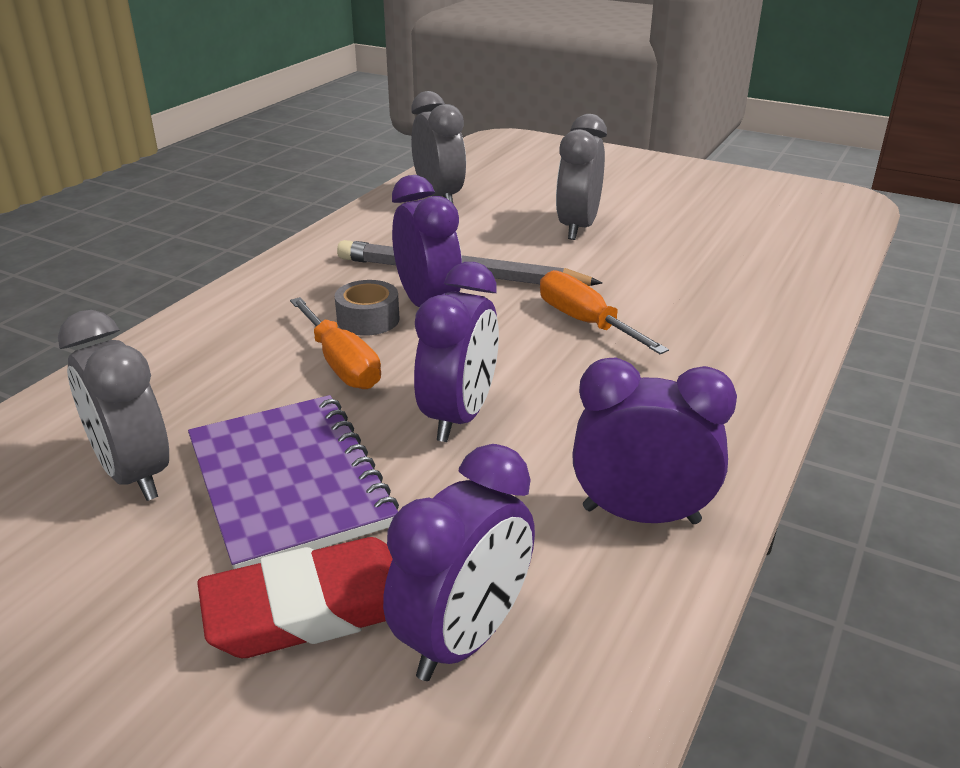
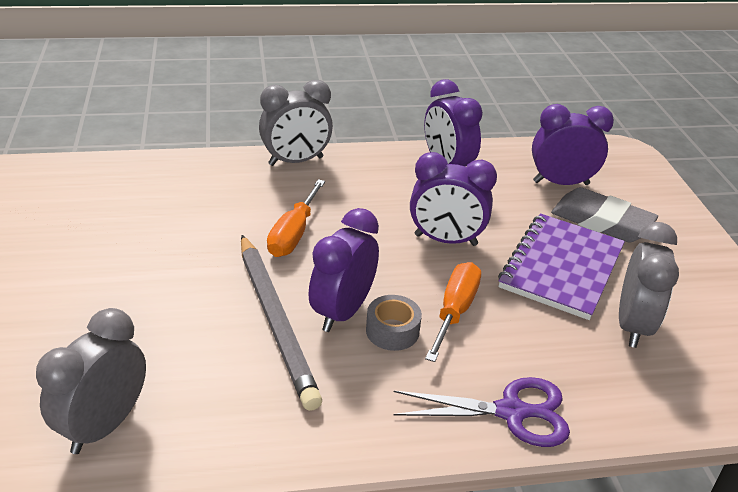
camera: 130 degrees left, 5 degrees up
red eraser [197,537,393,658] -> grey eraser [551,187,658,243]
purple clock [414,262,499,442] -> purple clock turned 150 degrees counterclockwise [410,152,497,246]
grey clock [556,114,607,240] -> grey clock moved to [259,80,333,166]
none -> purple scissors [393,377,570,447]

